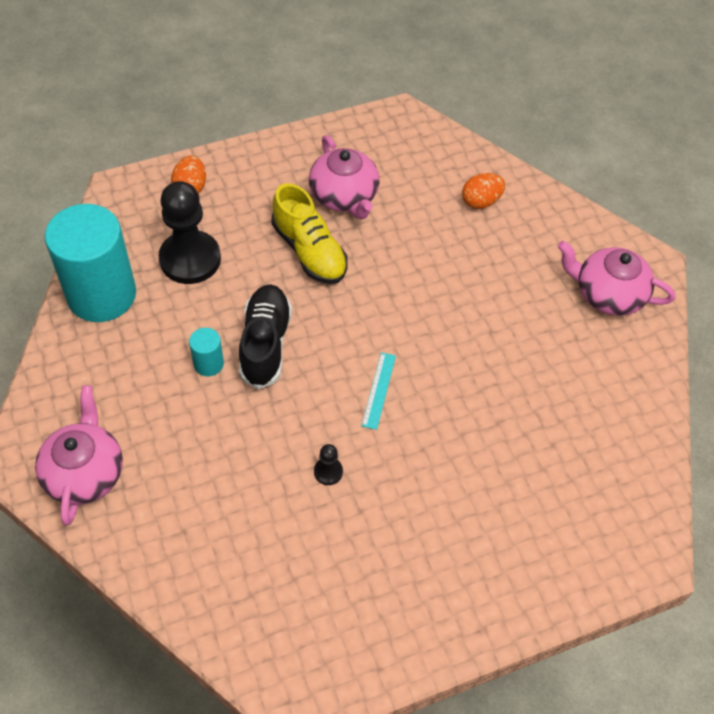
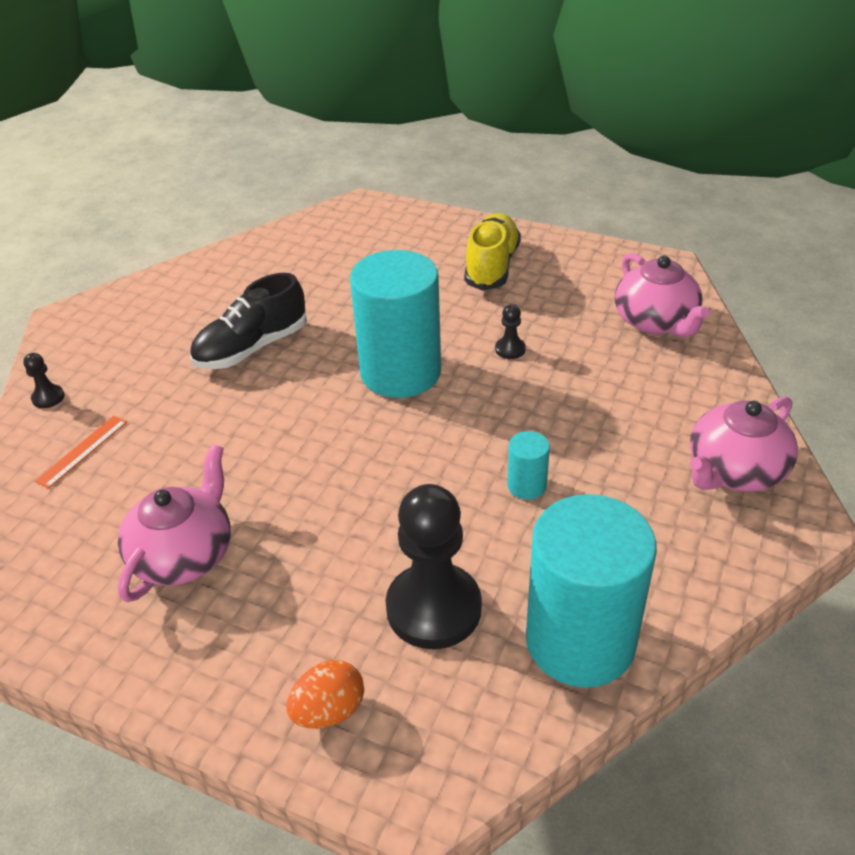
camera: 130 degrees left, 15 degrees down
black shoe [239,284,292,389] -> black shoe moved to [190,273,307,369]
yellow shoe [271,183,348,284] -> yellow shoe moved to [464,213,521,291]
turquoise ruler [361,352,396,430] -> turquoise cylinder [350,250,441,398]
orange egg [462,173,505,209] -> orange ruler [35,416,127,489]
pink teapot [558,241,675,316] -> pink teapot moved to [615,253,710,337]
none -> black pawn [23,353,65,408]

